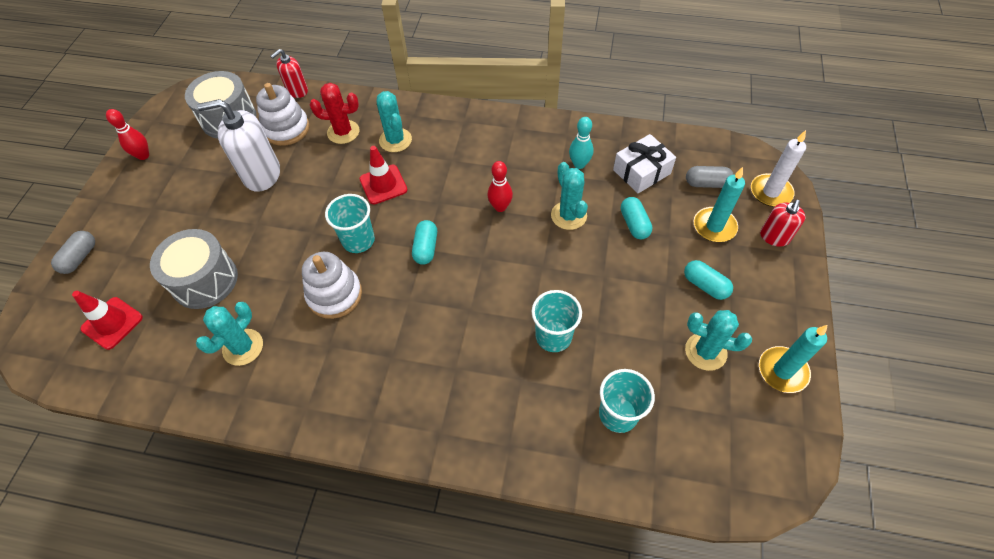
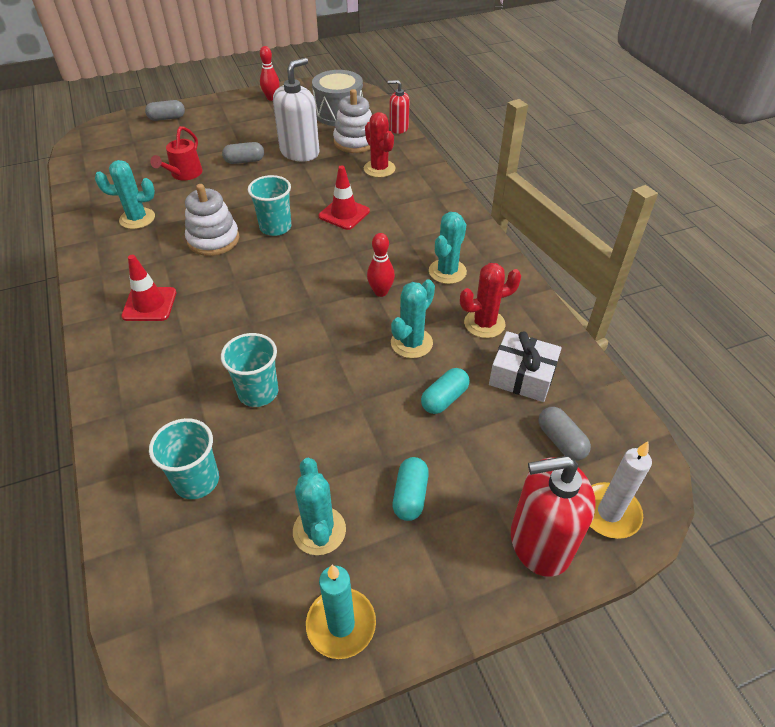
camera: 55 degrees right, 10 degrees down
red traffic cone [72,291,143,350] -> red traffic cone moved to [121,255,176,321]
grey drum [150,229,238,309] -> red watering can [150,126,202,180]
white soap dispenser [197,99,280,192] -> white soap dispenser turned 75 degrees clockwise [273,58,319,162]
turquoise cactus [376,91,412,152] -> turquoise cactus moved to [429,212,467,284]
turquoise capsule [412,220,437,265] -> none
turquoise bowling pin [569,117,594,169] -> red cactus [460,263,521,338]
turquoise candle [694,167,745,242] -> none
red soap dispenser [760,200,806,247] -> red soap dispenser [511,456,596,577], size x1.74
none -> grey capsule [222,142,264,164]

